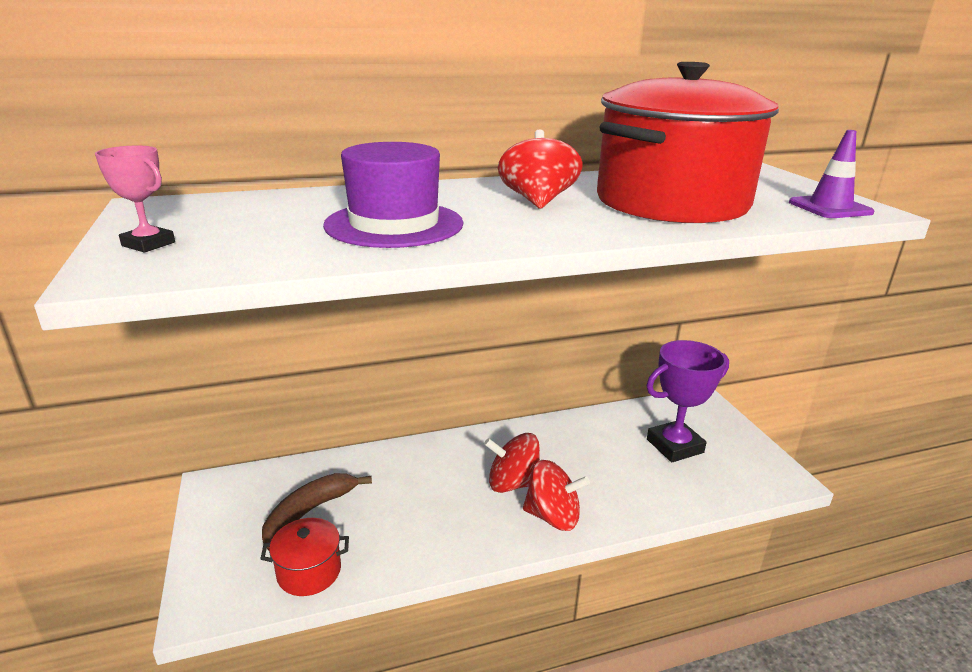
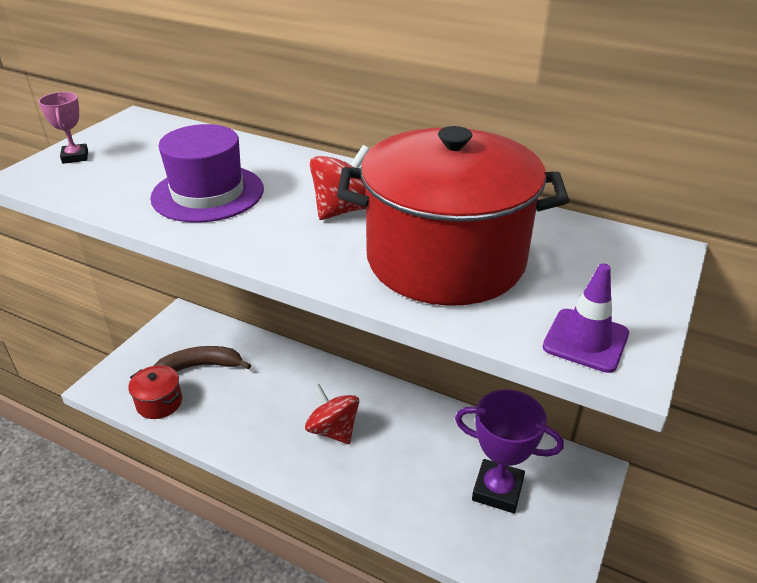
camera: 45 degrees right, 10 degrees up
red spinning top [523,460,590,531] -> none

